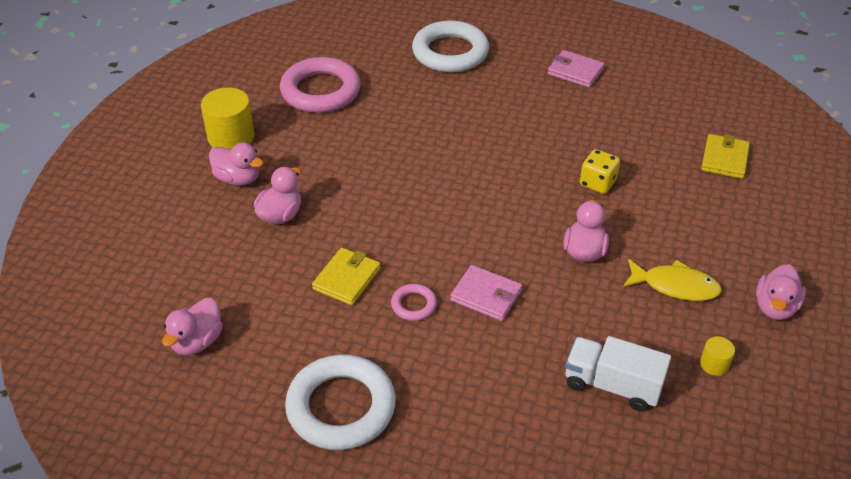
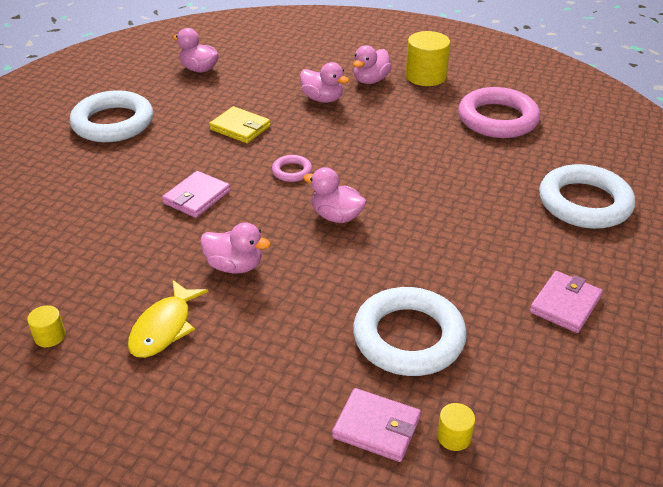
camera: 95 degrees right, 5 degrees down
pink ring [391,284,437,321] -> pink ring moved to [272,155,312,182]
white truck [565,336,671,411] -> none
yellow dice [580,149,620,194] -> none
yellow wallet [701,134,750,179] -> pink wallet [332,388,421,462]
pink duck [756,264,806,320] -> pink duck moved to [304,167,366,223]
none -> white ring [353,287,467,376]
none -> yellow cylinder [437,403,475,451]

